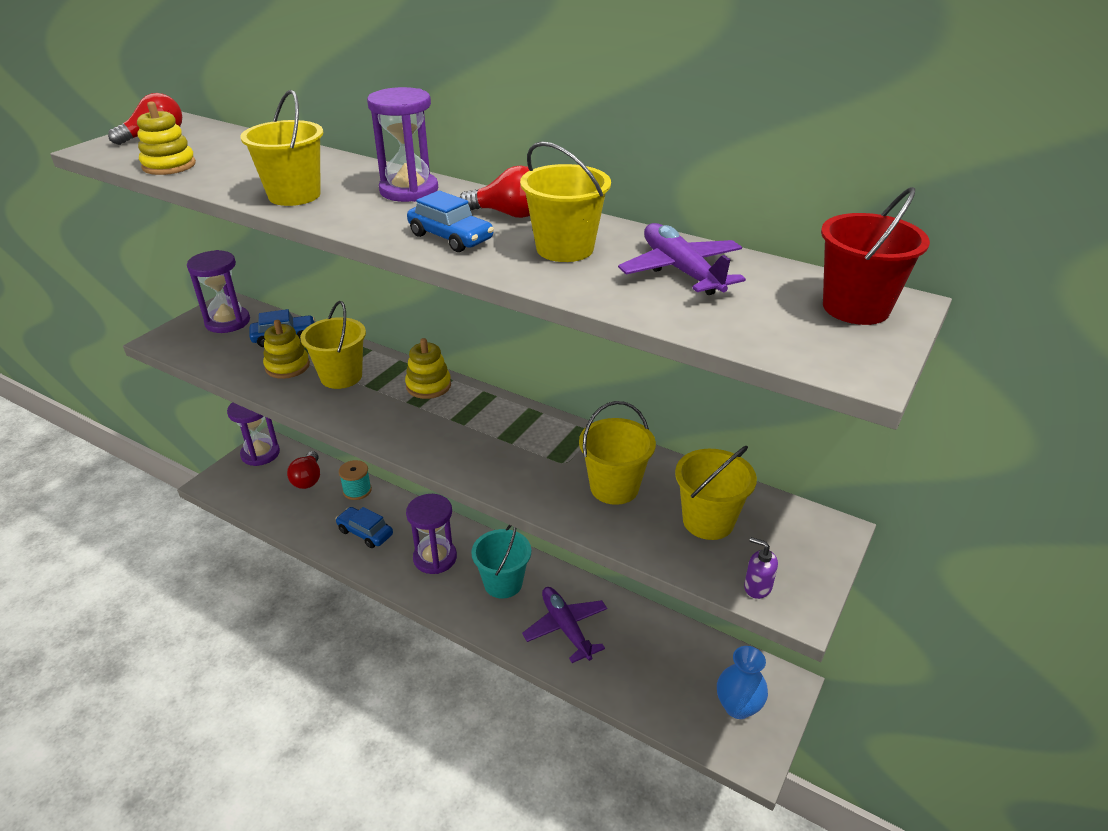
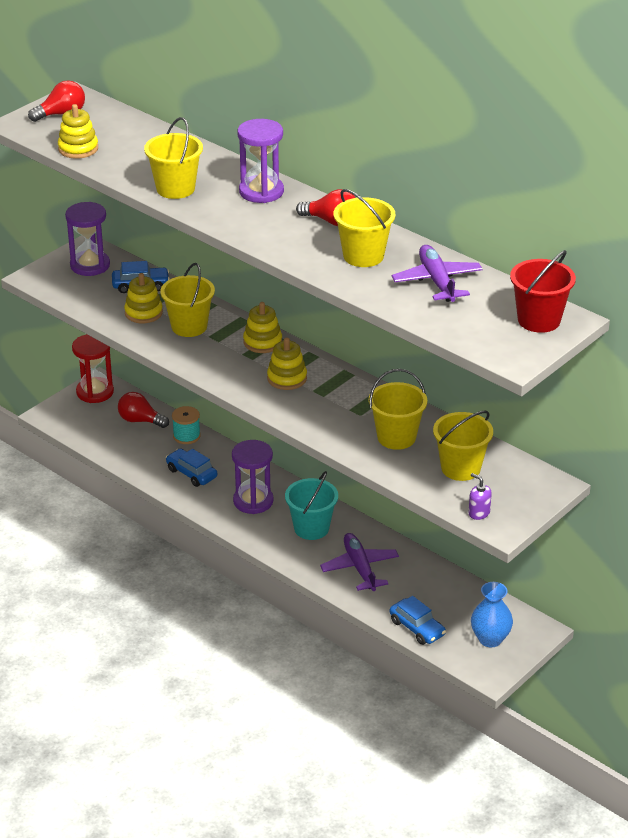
camera: 10 degrees right, 0 degrees up
purple hourglass [227,402,280,466] -> red hourglass [72,334,114,403]
red light bulb [287,451,320,489] -> red light bulb turned 105 degrees clockwise [118,392,169,428]
blue car [407,190,494,252] -> blue car moved to [390,596,446,645]
none -> yellow stacking toy [267,337,307,390]

